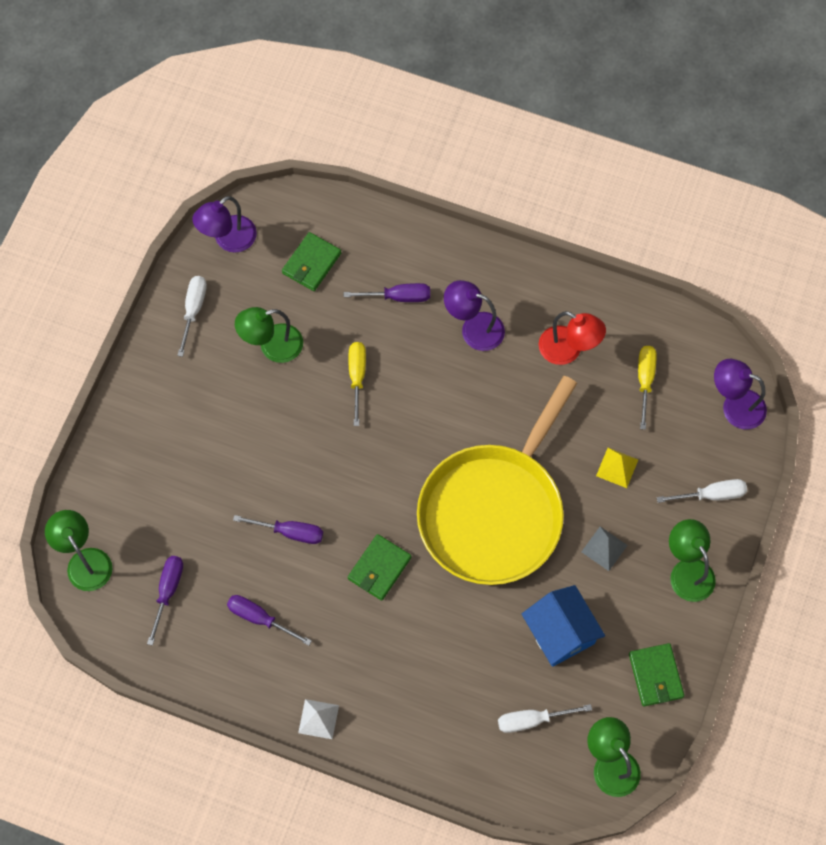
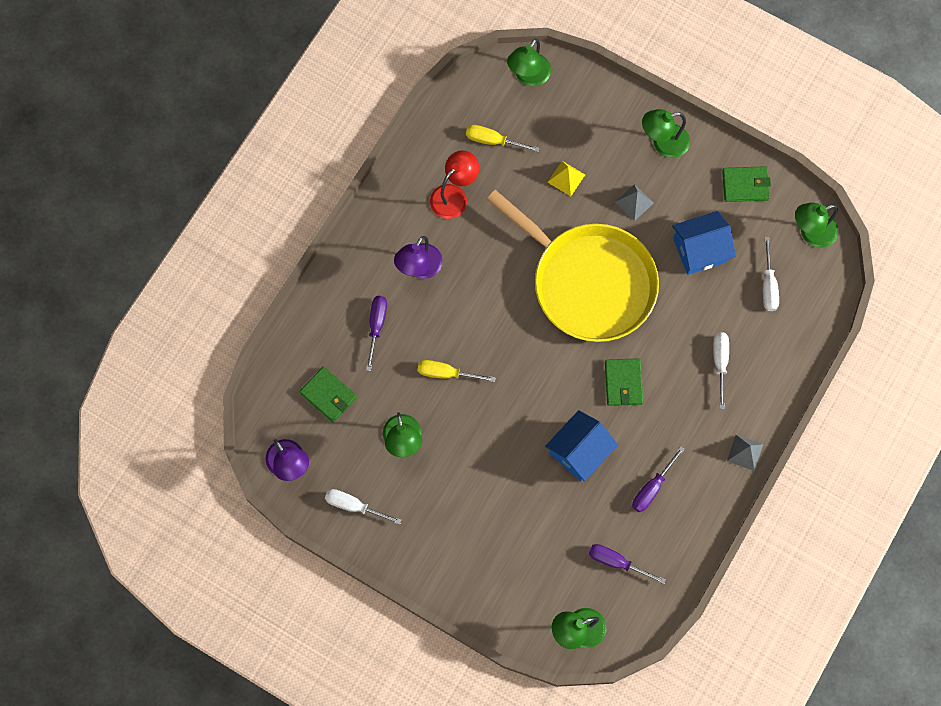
camera: 80 degrees left, 5 degrees up
purple screwdriver [233,515,323,544] -> blue house [545,410,618,481]
white pyramid [298,699,339,739] -> grey pyramid [727,435,763,471]
green wallet [348,534,411,601] -> green wallet turned 45 degrees clockwise [605,358,643,406]
white screwdriver [657,479,747,503] -> white screwdriver moved to [713,332,729,409]
purple lamp [714,359,767,429] -> green lamp [507,39,551,86]

